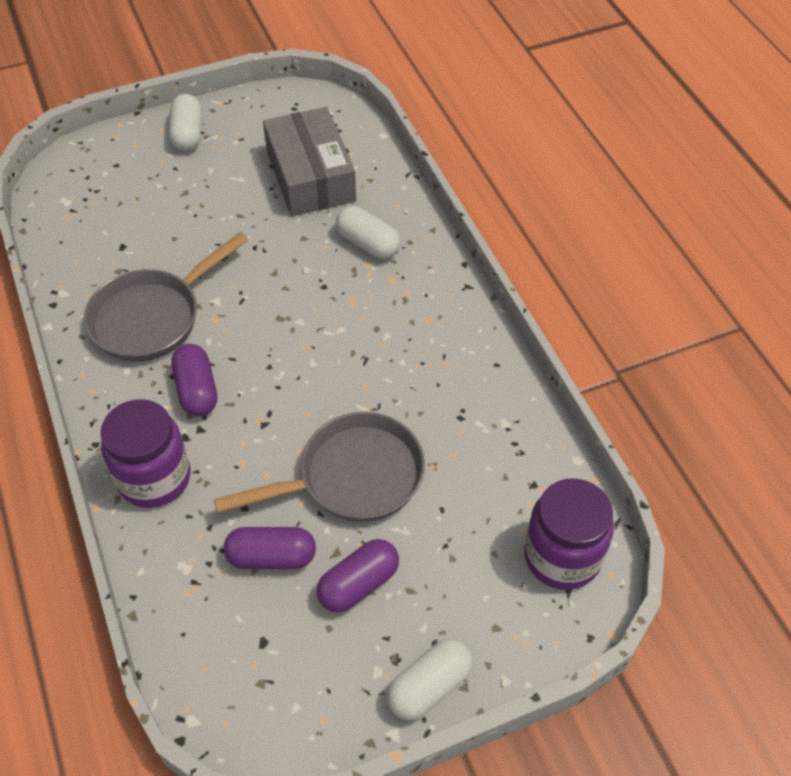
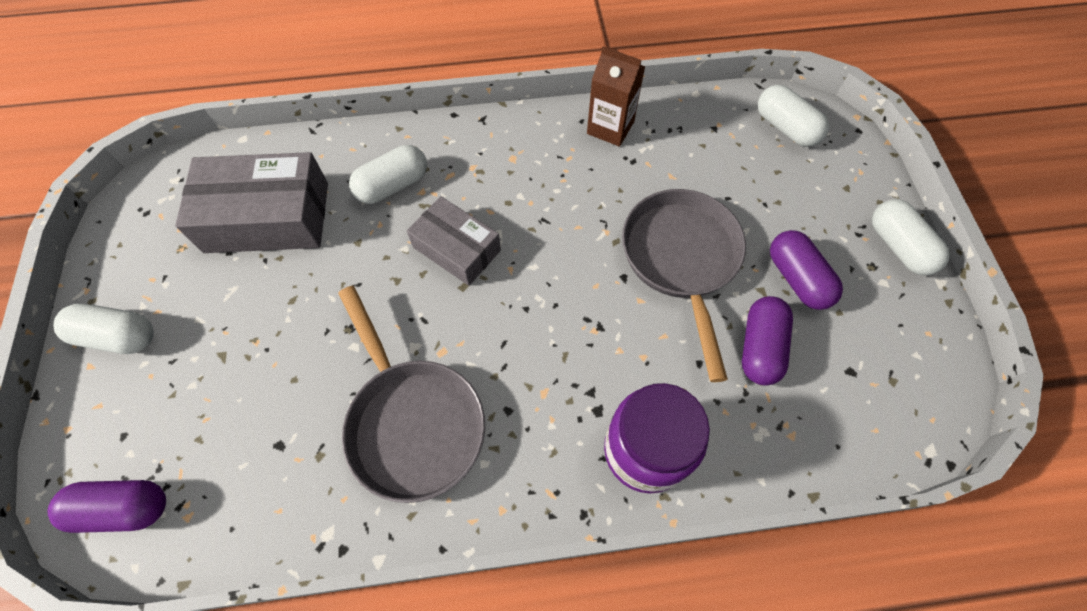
camera: 75 degrees left, 10 degrees up
purple capsule [171,344,217,417] -> purple capsule moved to [47,480,166,533]
purple jar [524,478,614,590] -> white capsule [758,85,829,147]
none -> grey box [407,196,501,286]
none -> brown carton [587,46,645,147]

